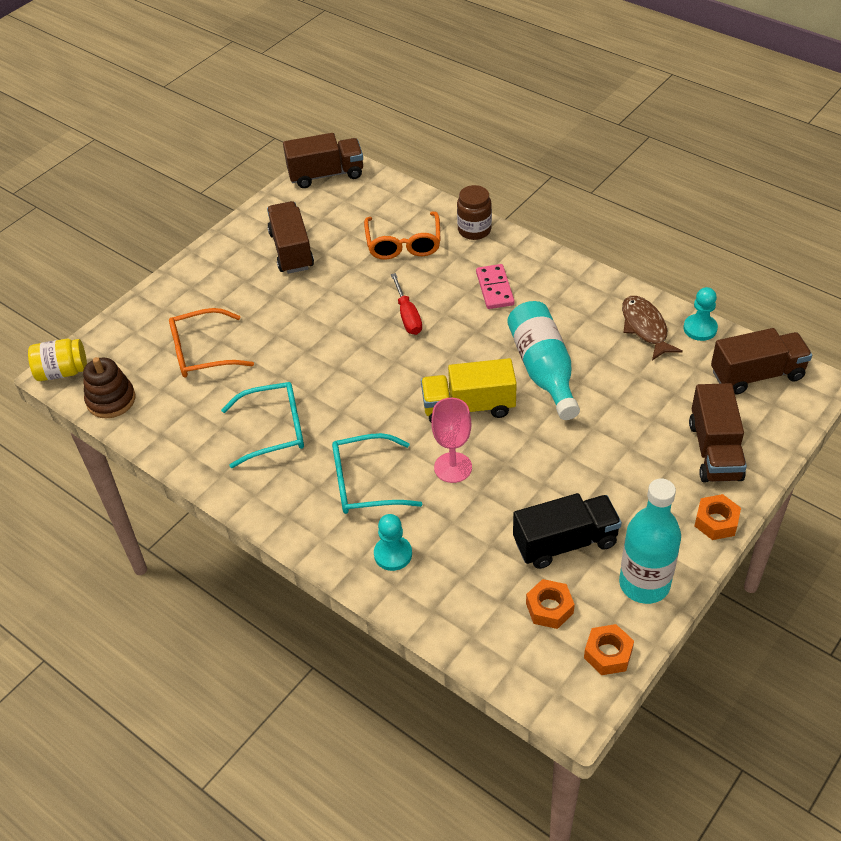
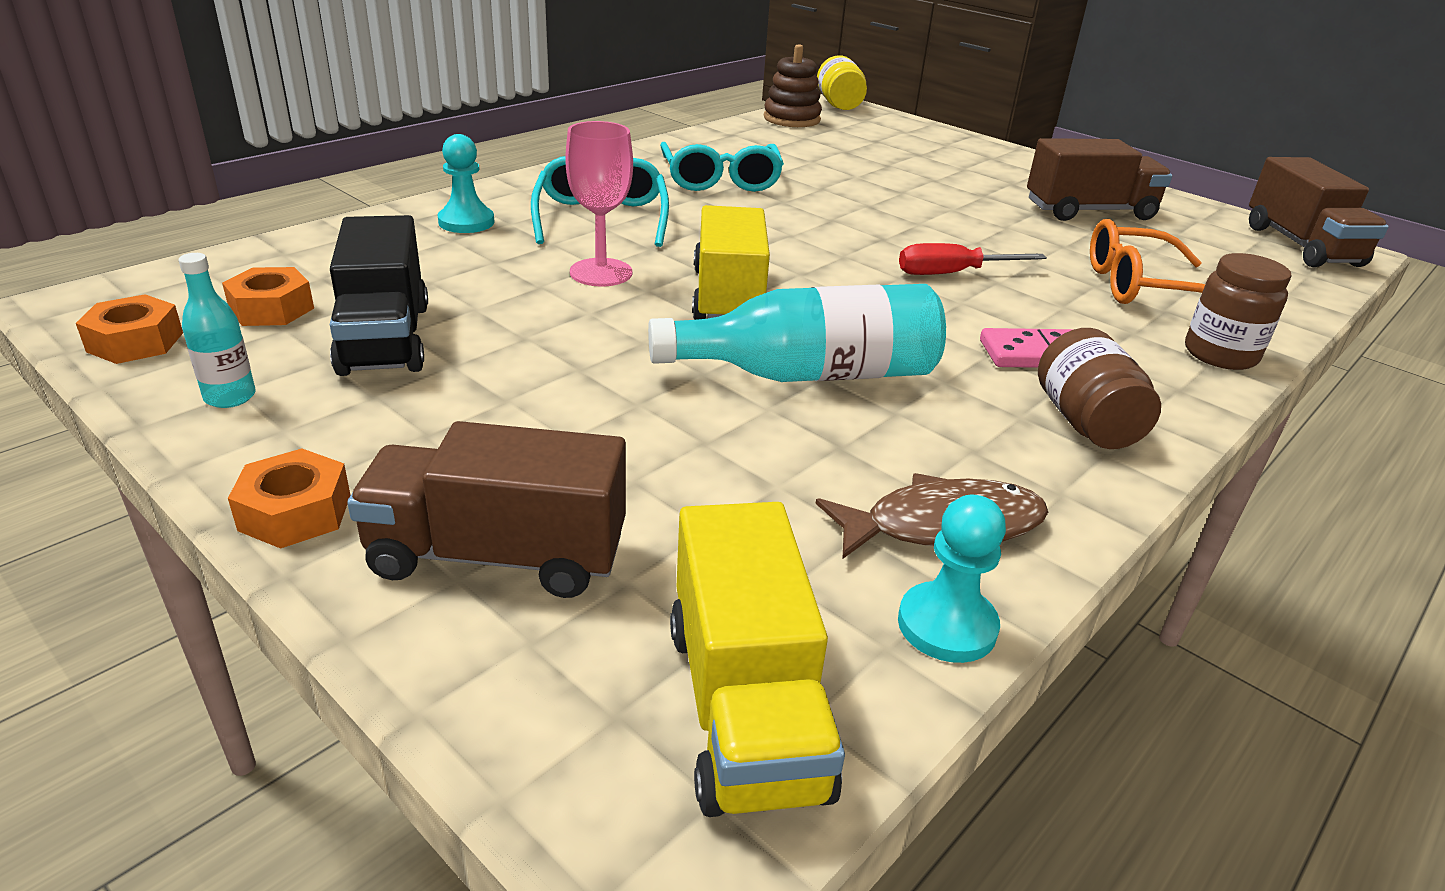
camera: 90 degrees right, 15 degrees down
orange glasses [169,308,254,378] -> none
turquoise bottle [619,479,681,604] -> turquoise bottle [178,253,256,408], size x0.49
brown truck [711,328,812,395] -> yellow truck [670,502,845,817]
none -> brown jar [1038,328,1161,449]

